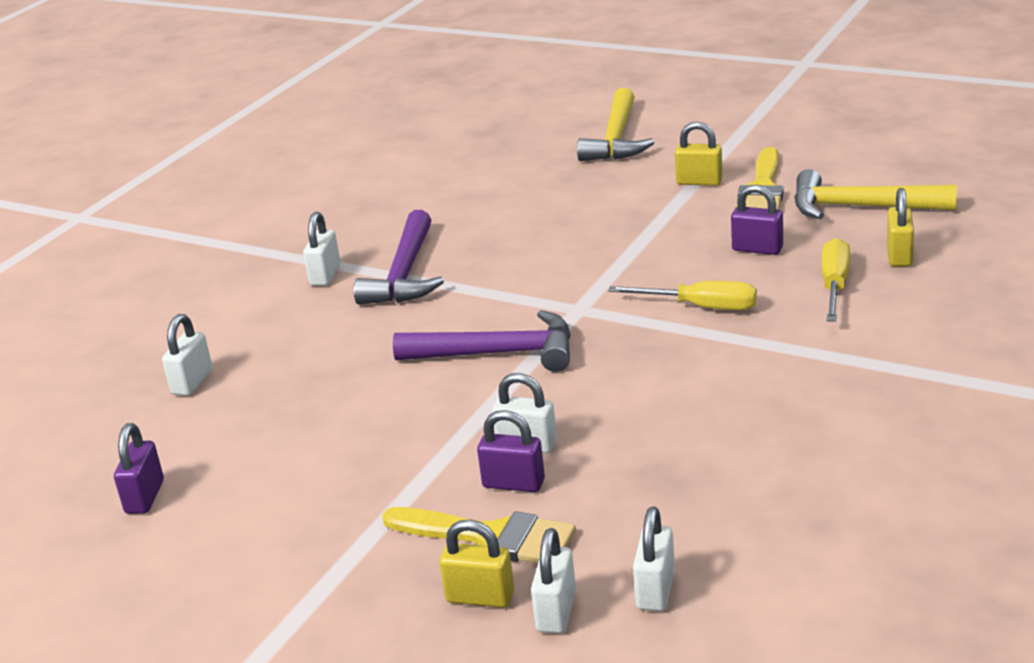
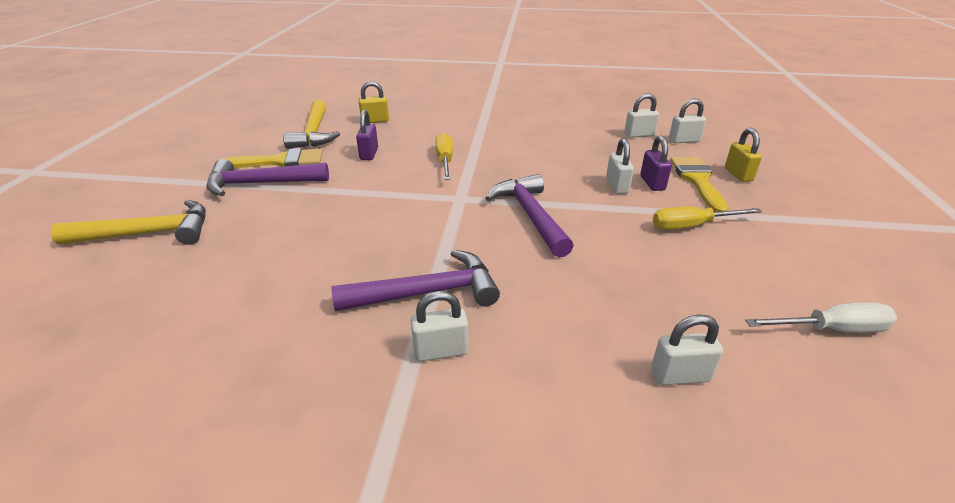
camera: 115 degrees left, 5 degrees up
purple padlock [114,423,164,514] -> white screwdriver [745,302,897,333]
white padlock [531,528,576,634] -> white padlock moved to [624,93,659,138]
yellow padlock [675,122,723,186] -> purple hammer [206,159,329,196]
yellow screwdriver [822,238,850,322] -> yellow screwdriver moved to [653,207,762,230]

